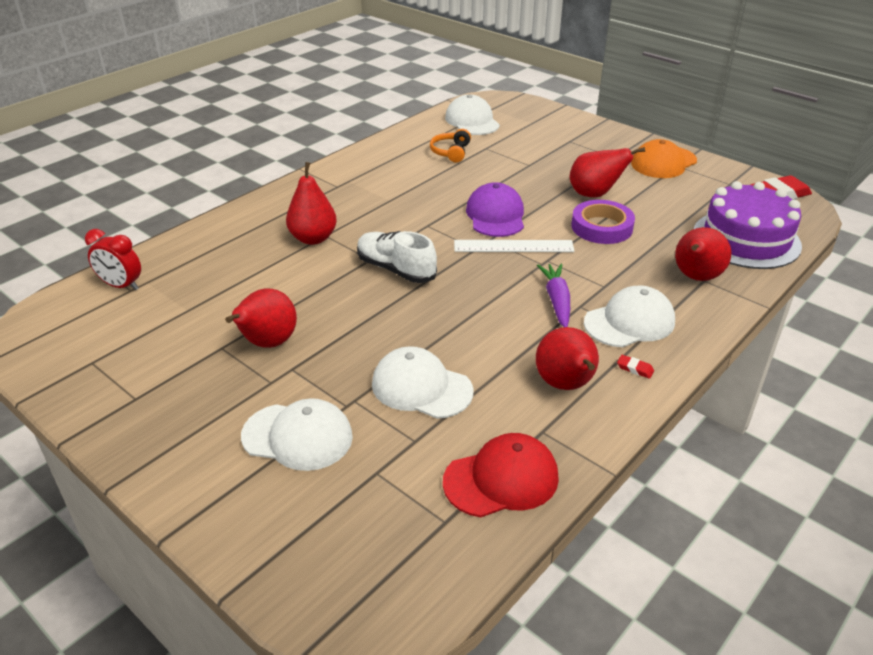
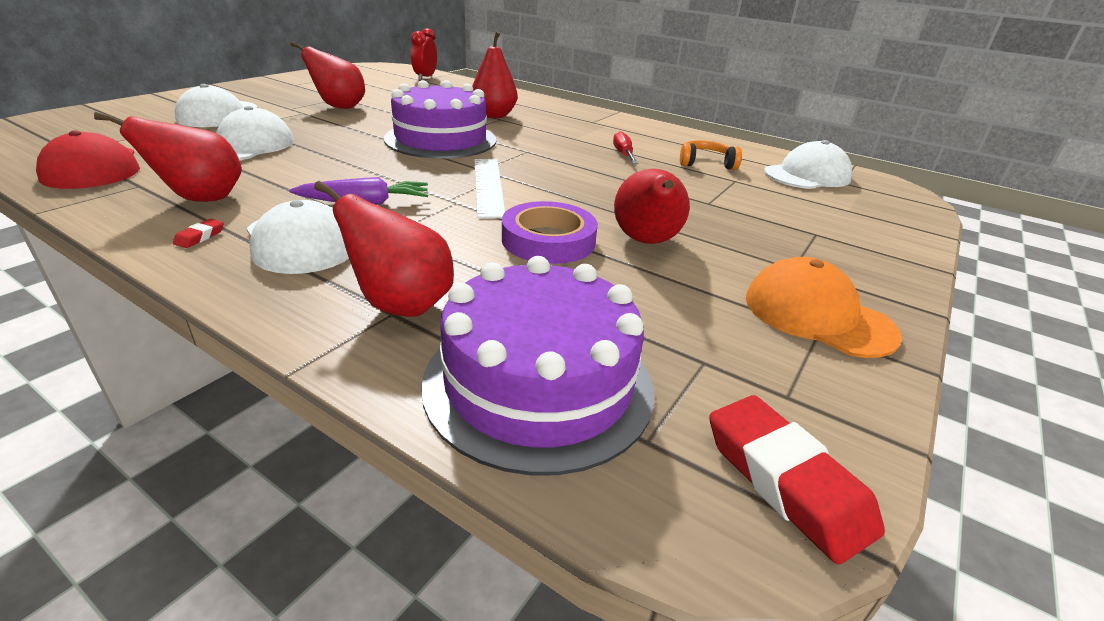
camera: 80 degrees right, 5 degrees down
white shoe [357,231,437,283] -> purple cake [384,80,496,159]
purple cap [466,182,524,237] -> none
none -> red screwdriver [613,131,638,164]

